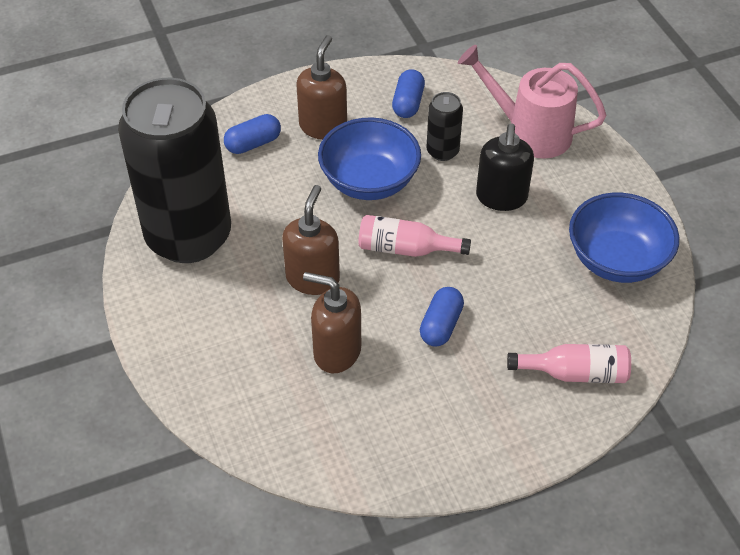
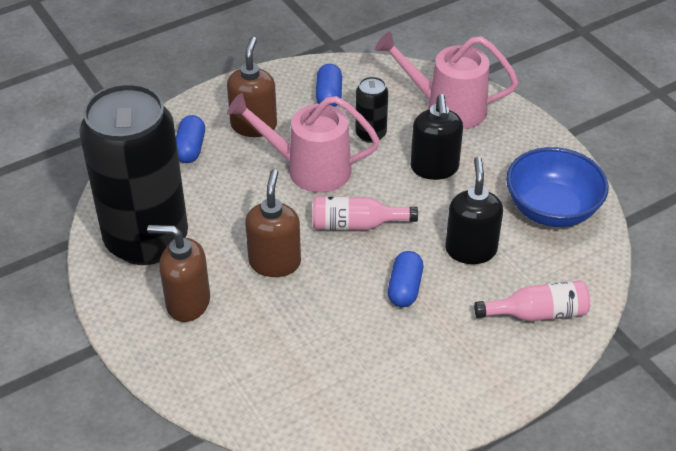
camera: 10 degrees left, 5 degrees down
blue capsule [224,114,281,154] -> blue capsule turned 45 degrees counterclockwise [176,115,205,163]
brown soap dispenser [303,272,361,373] -> brown soap dispenser moved to [147,225,210,322]
blue bowl [318,117,421,200] -> pink watering can [227,93,380,193]
none -> black soap dispenser [445,157,503,264]

